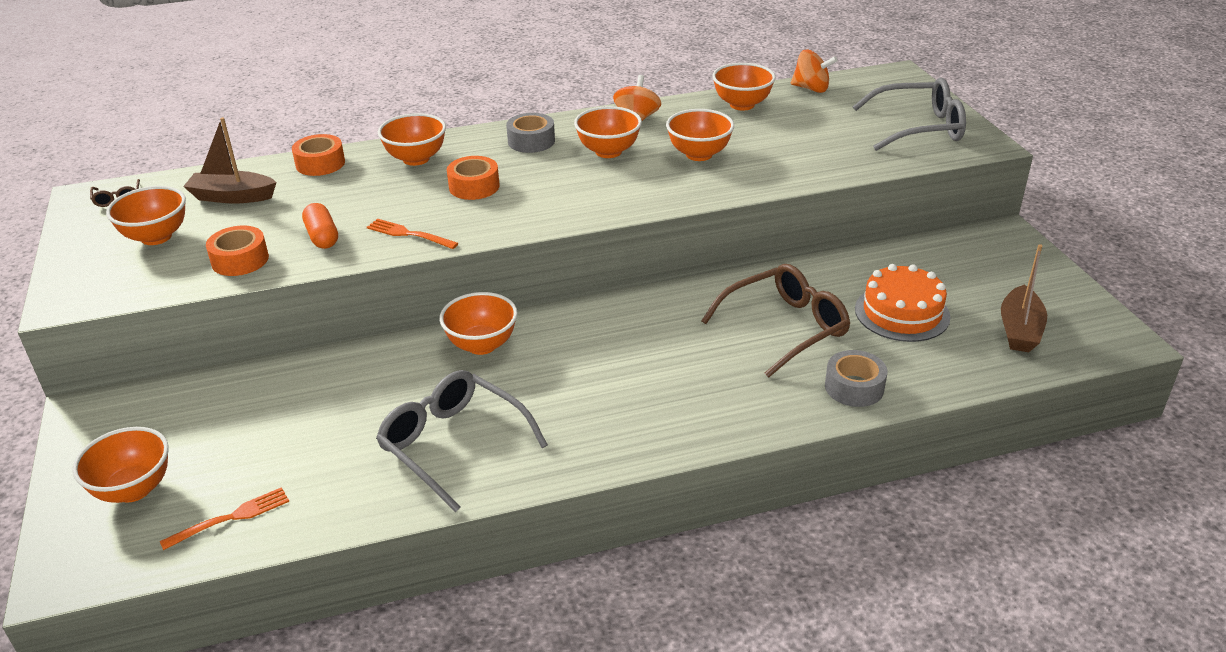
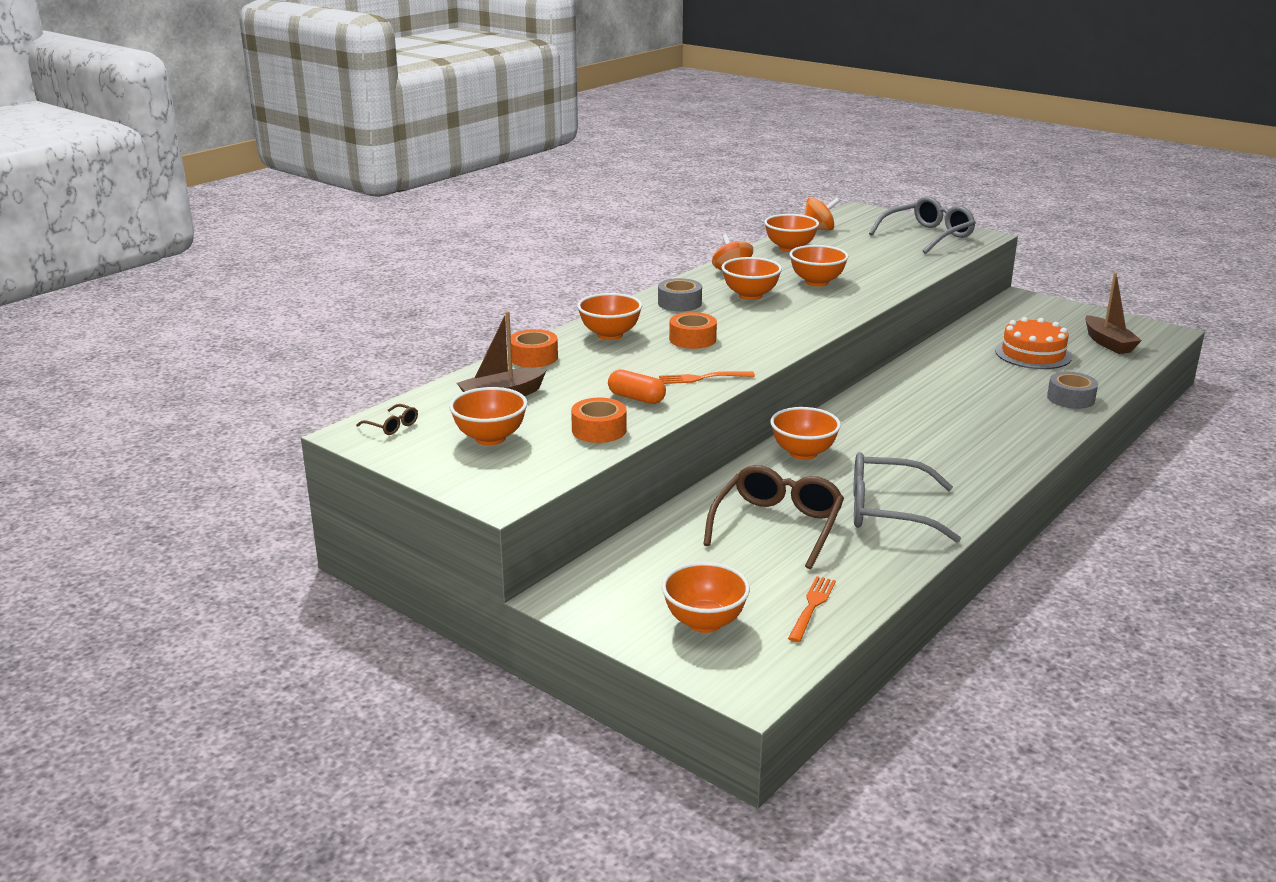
camera: 35 degrees left, 10 degrees down
brown glasses [701,264,850,378] -> brown glasses moved to [703,465,844,569]

